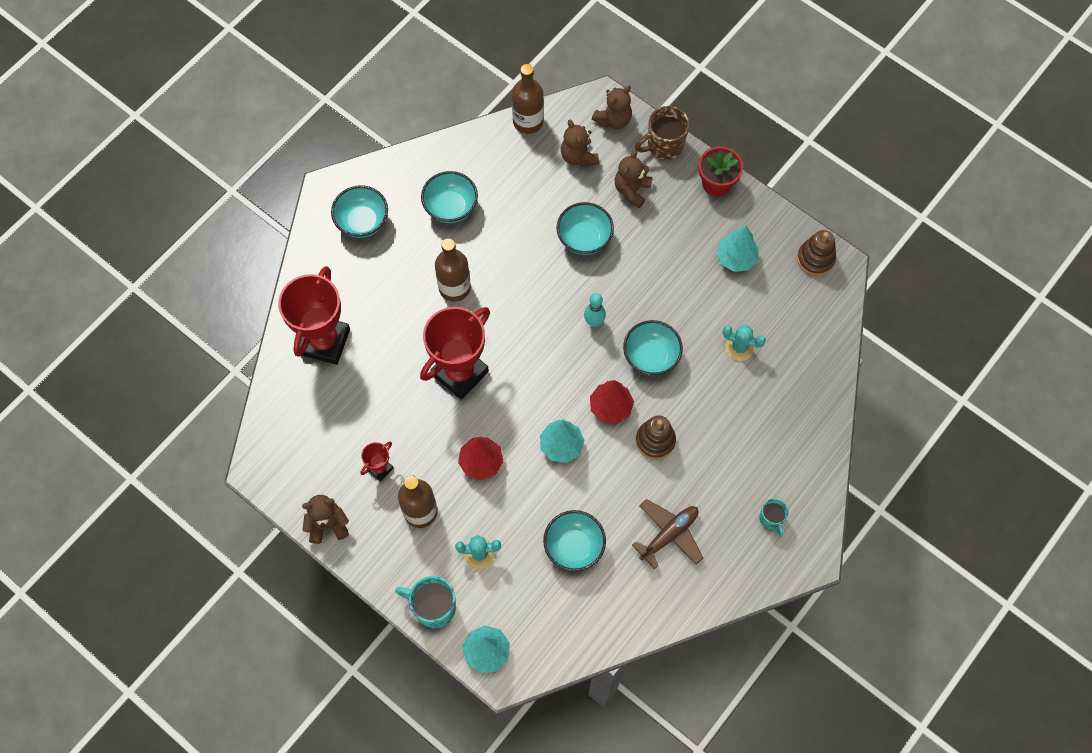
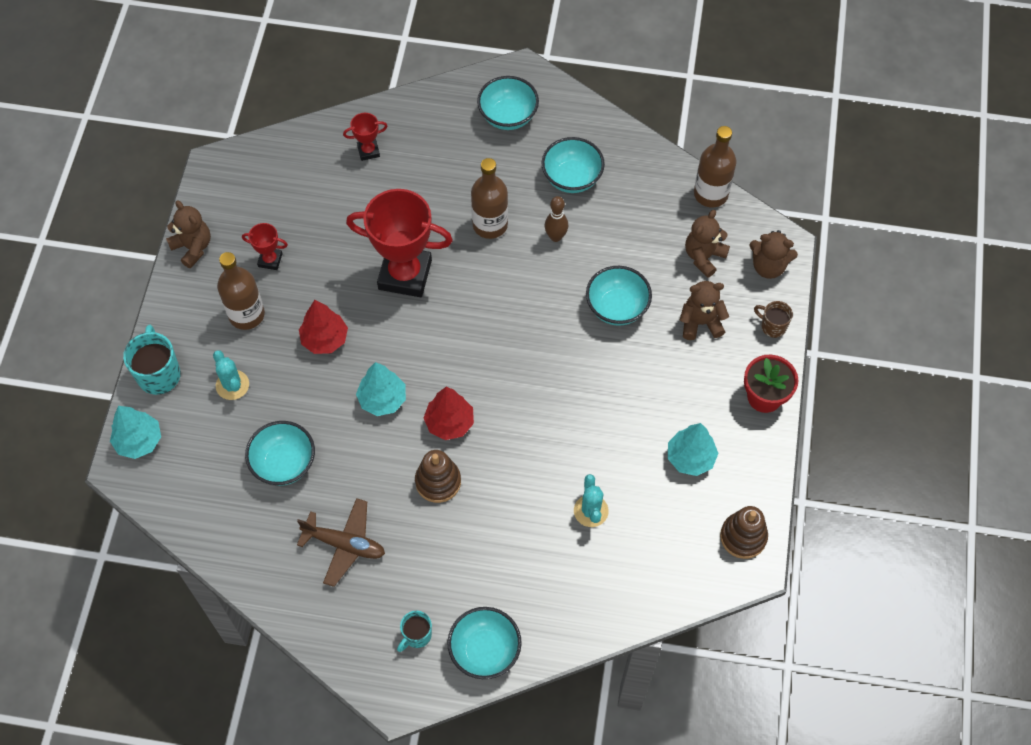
camera: 60 degrees right, 5 degrees down
red trophy [278,266,350,365] -> red trophy [343,113,388,161], size x0.45
turquoise bowling pin [584,293,606,327] -> none
turquoise bowl [623,320,683,376] -> turquoise bowl moved to [447,607,522,679]
brown mug [635,106,690,160] -> brown mug [754,301,793,338], size x0.59
none -> brown bowling pin [545,196,568,242]

